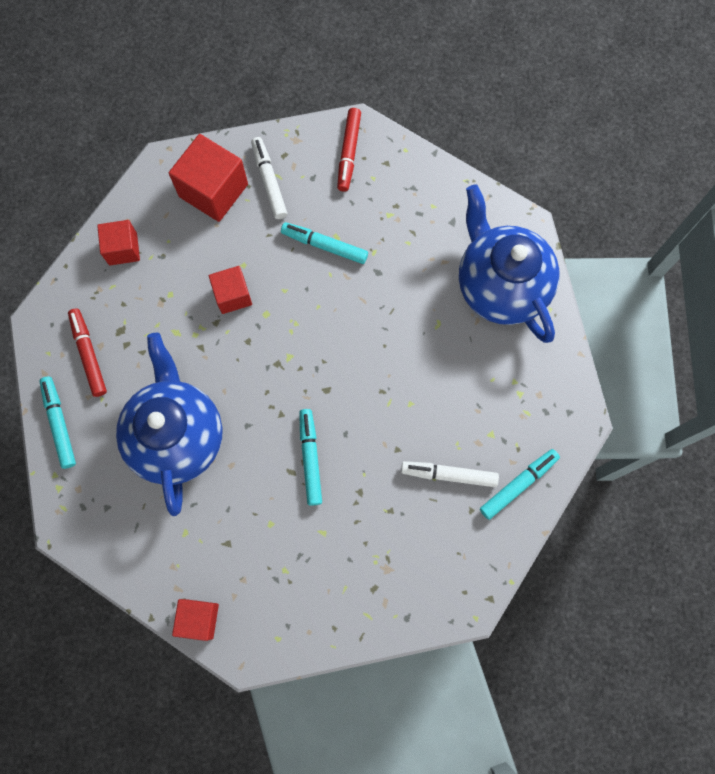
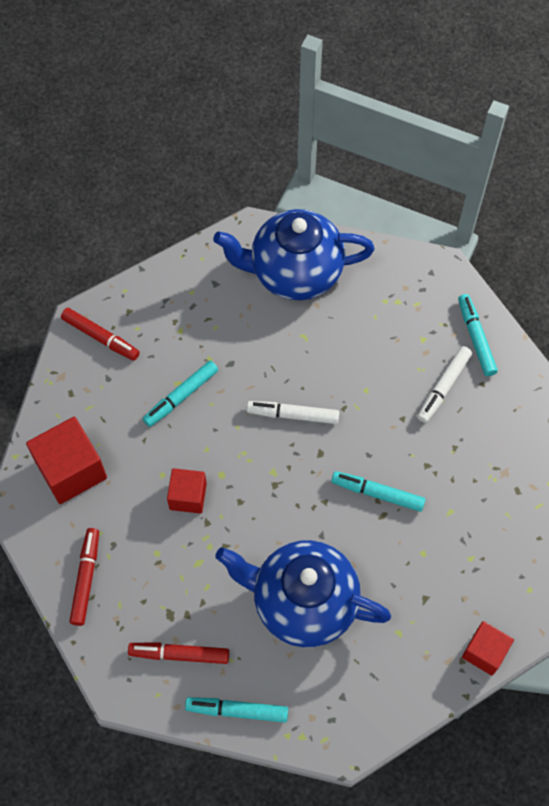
camera: 65 degrees left, 10 degrees down
red cube [97,220,140,265] -> red marker [69,528,99,626]
white marker [251,137,287,219] -> white marker moved to [247,401,340,424]

